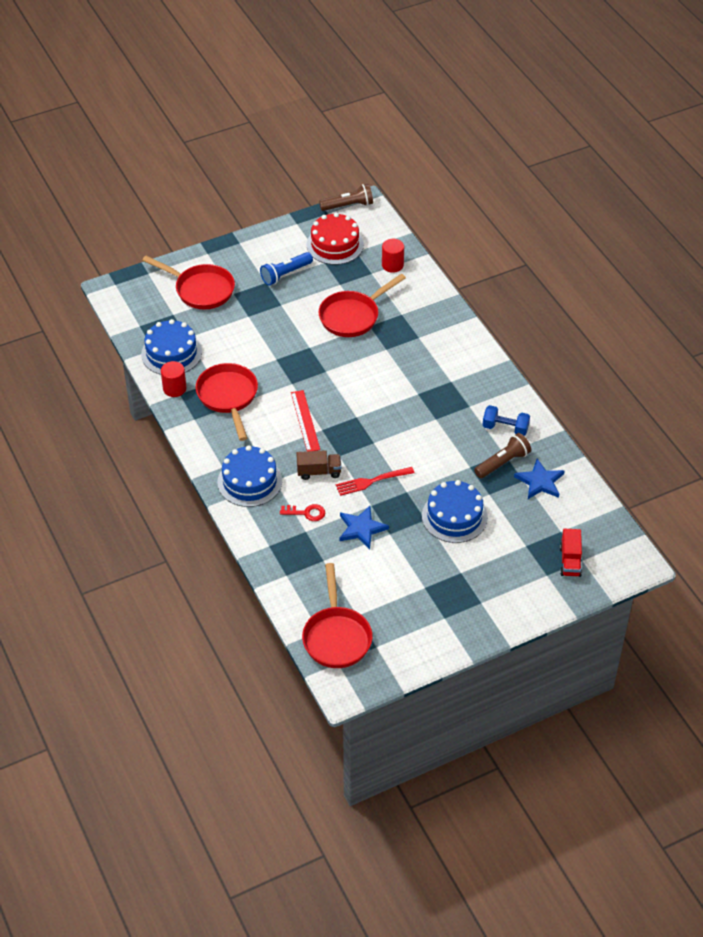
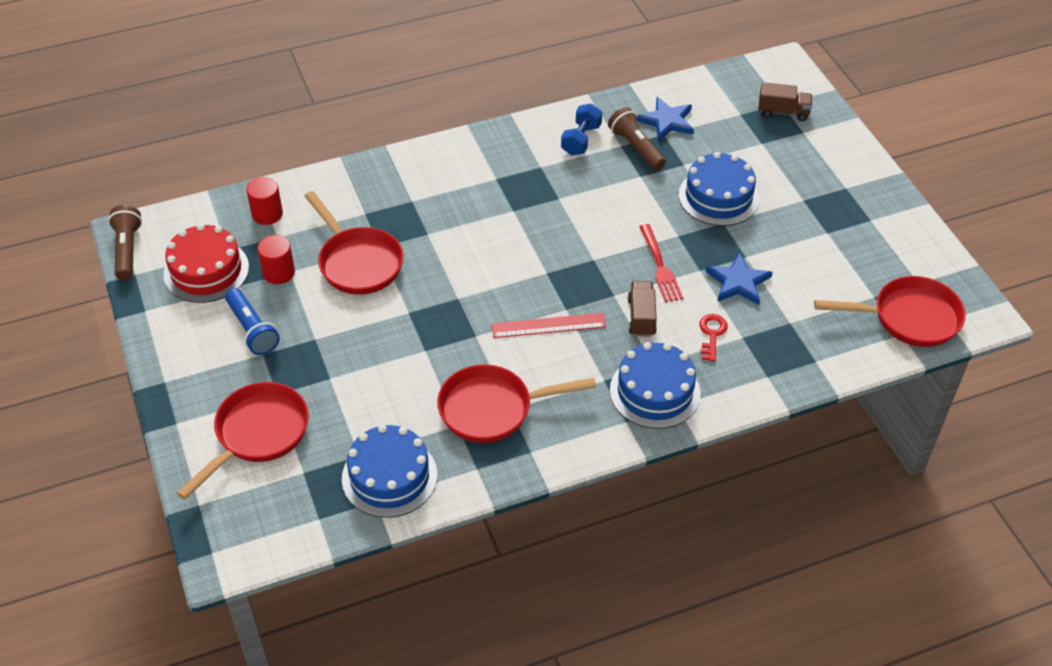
camera: 85 degrees left, 0 degrees up
red cylinder [161,361,186,397] -> red cylinder moved to [257,235,295,284]
red truck [560,529,582,577] -> brown truck [758,82,812,121]

